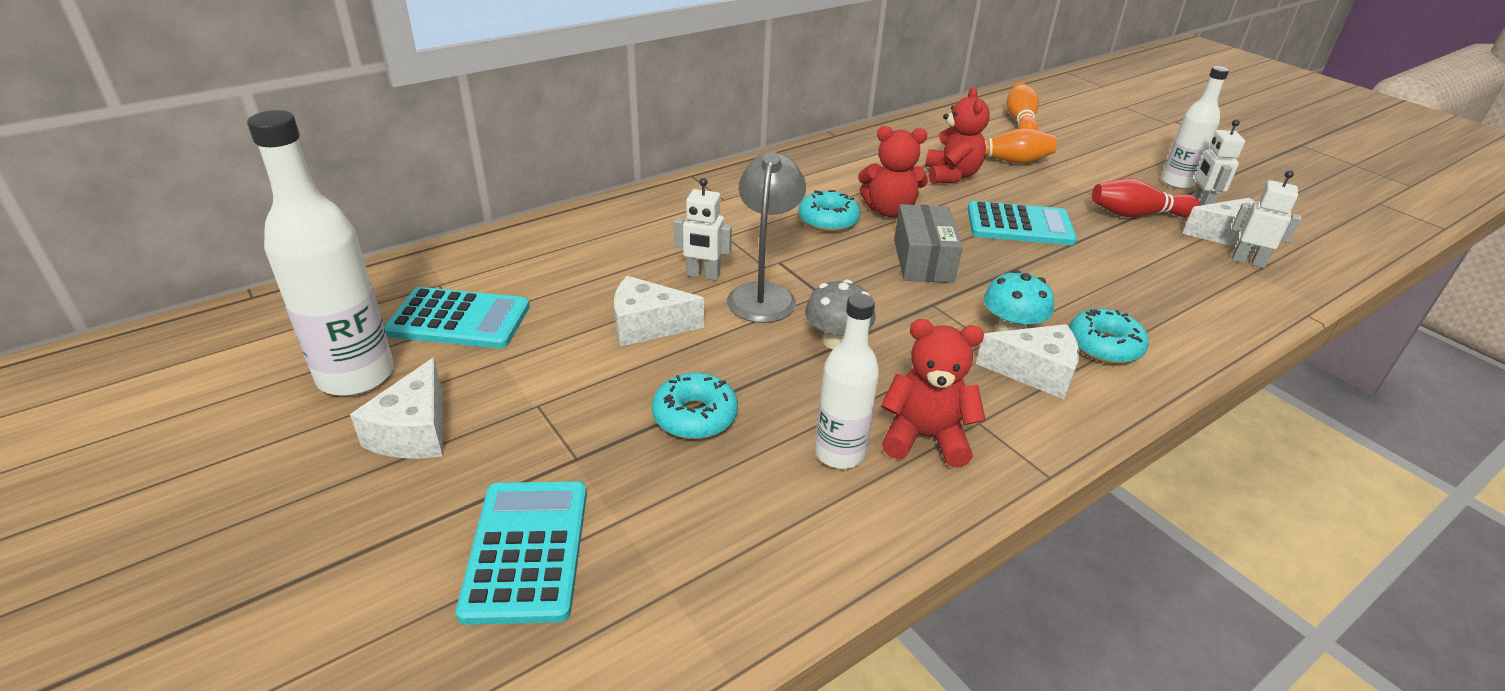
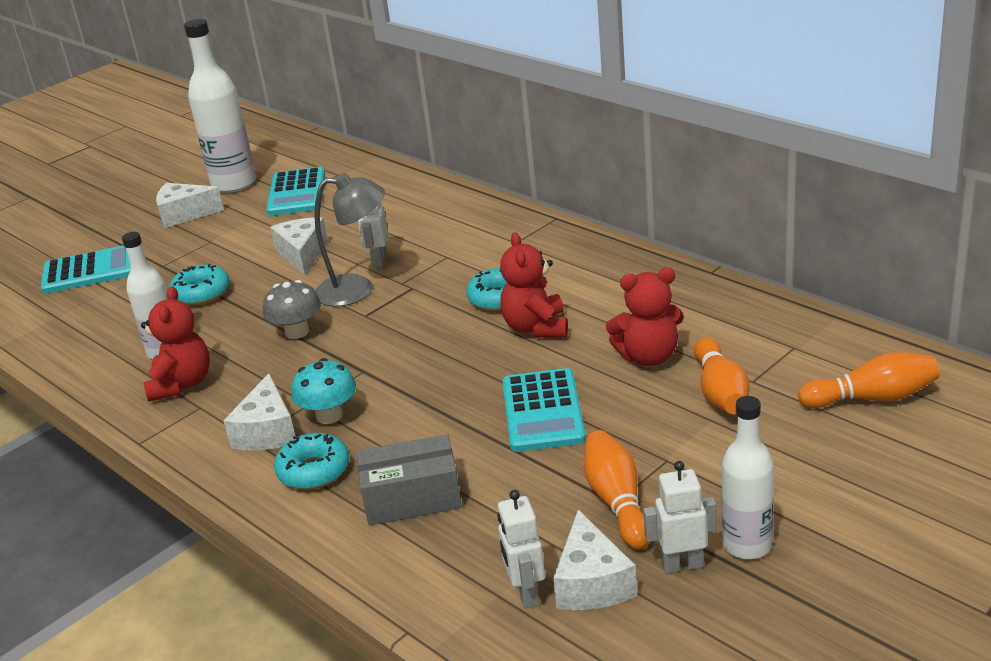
camera: 85 degrees right, 5 degrees down
grey box [894,204,963,283] -> grey box moved to [356,434,462,525]
red bowling pin [1092,178,1201,217] -> orange bowling pin [584,430,650,550]
white robot [1232,170,1302,268] -> white robot turned 150 degrees clockwise [497,490,545,609]

